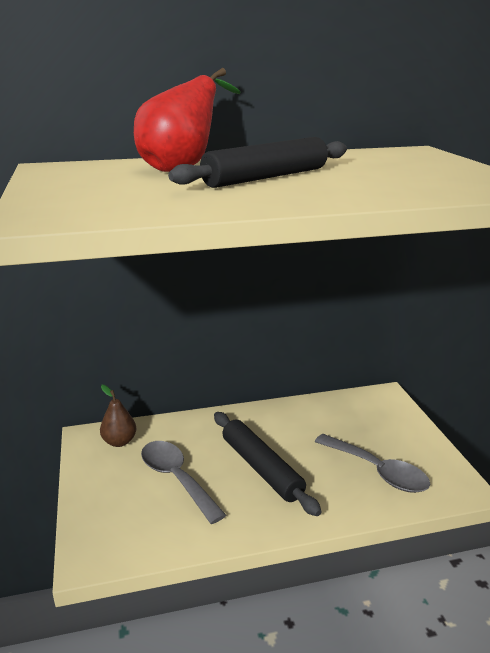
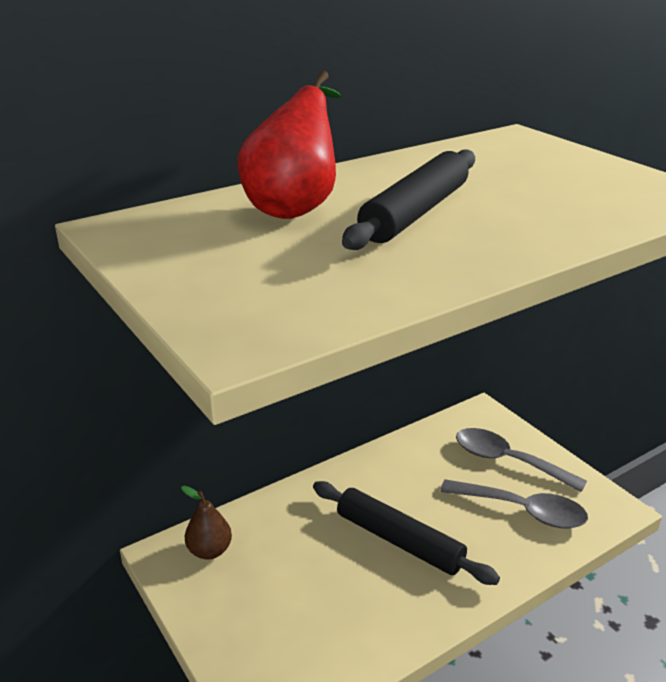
camera: 20 degrees left, 5 degrees up
grey spoon [141,441,226,524] -> grey spoon moved to [456,428,587,492]

